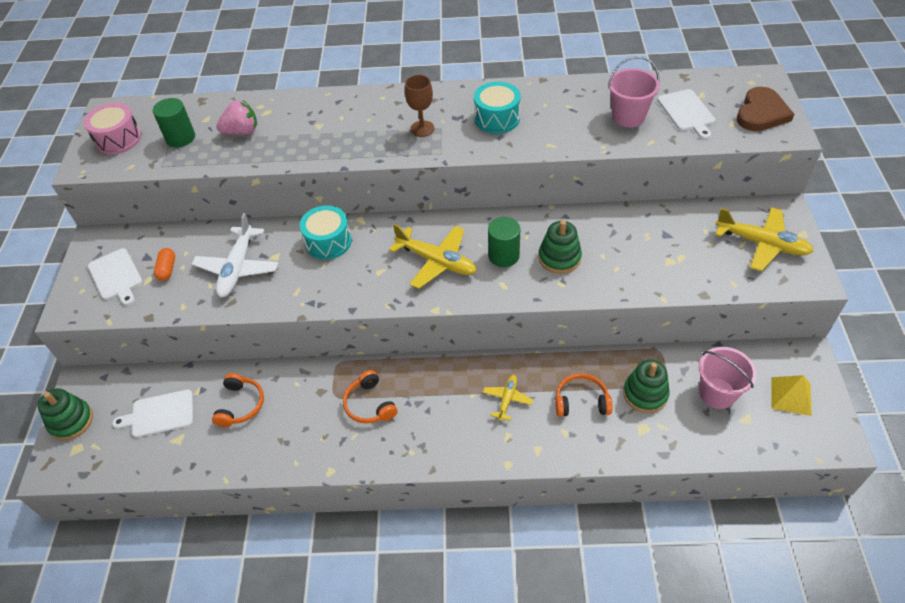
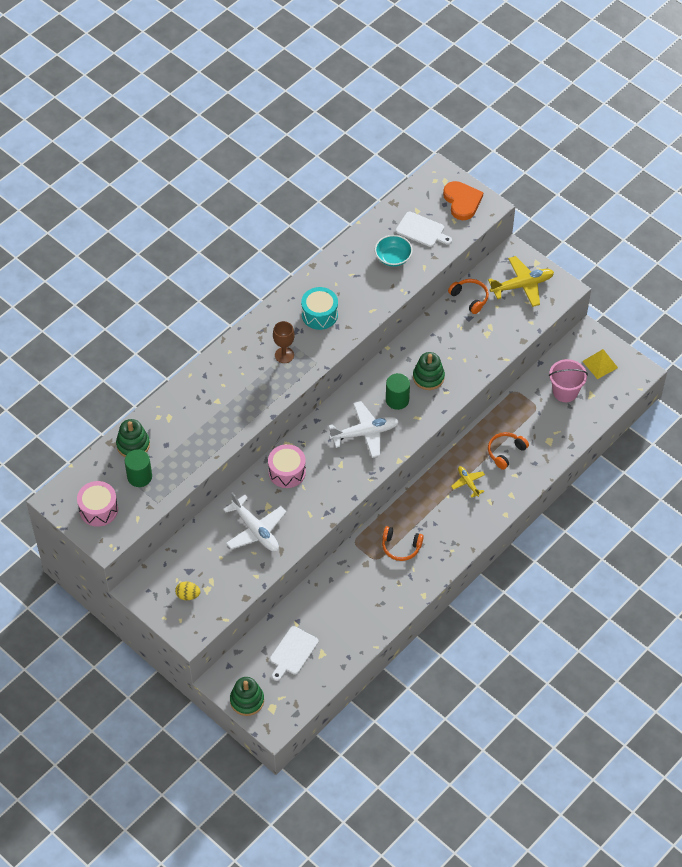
camera: 50 degrees left, 5 degrees up
white cutting board [88,248,142,305] -> yellow egg [175,581,200,600]
orange capsule [154,248,175,281] -> none
orange headphones [212,373,264,427] -> orange headphones moved to [448,279,489,314]
pink strawberry [216,100,257,135] -> none
turquoise drum [300,205,352,260] -> pink drum [268,444,306,488]
yellow plane [389,224,477,289] -> white plane [329,401,399,458]
pink bucket [608,56,660,128] -> turquoise bowl [375,235,413,267]
green stacking toy [623,360,670,413] -> green stacking toy moved to [116,419,150,457]
brown heart [737,86,794,131] -> orange heart [443,181,484,220]

